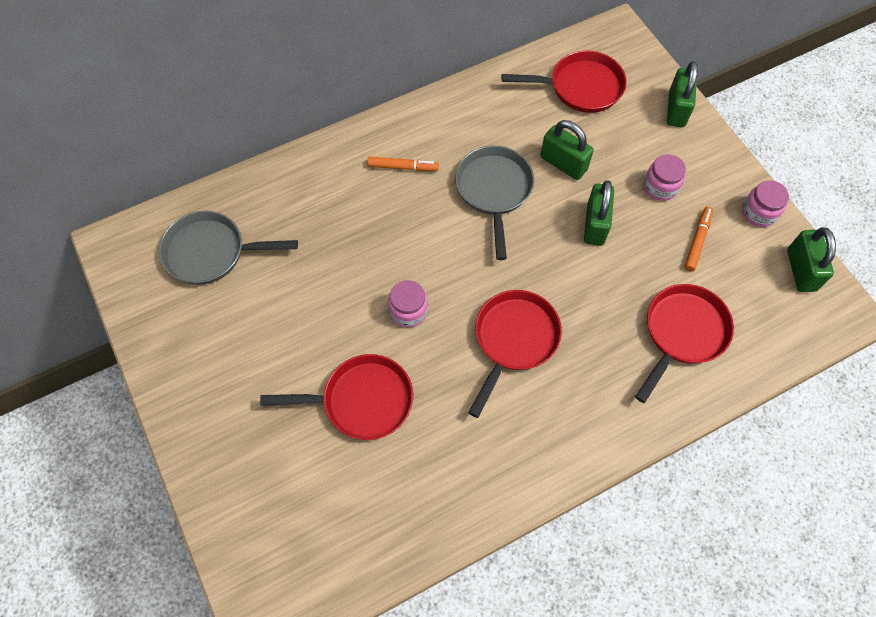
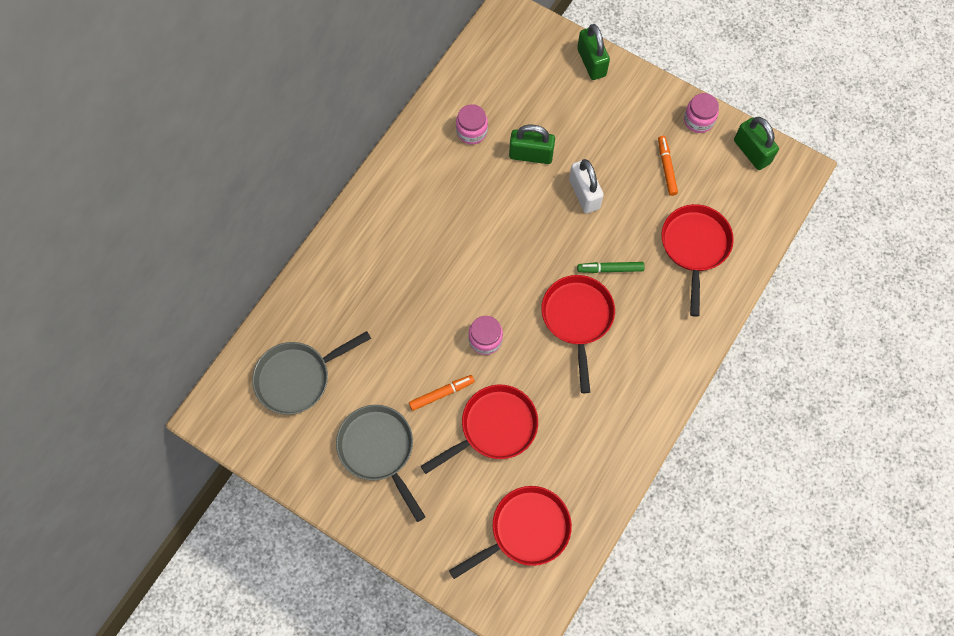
camera: 30 degrees left, 5 degrees up
orange marker [367,157,439,171] -> orange marker moved to [409,375,475,411]
grey pan [455,146,534,260] -> grey pan moved to [336,405,426,522]
red pan [502,50,627,113] -> red pan moved to [449,486,572,579]
green padlock [584,180,614,246] -> white padlock [569,159,604,213]
pink jar [644,154,686,201] -> pink jar moved to [456,104,488,144]
none -> green marker [577,262,645,273]

